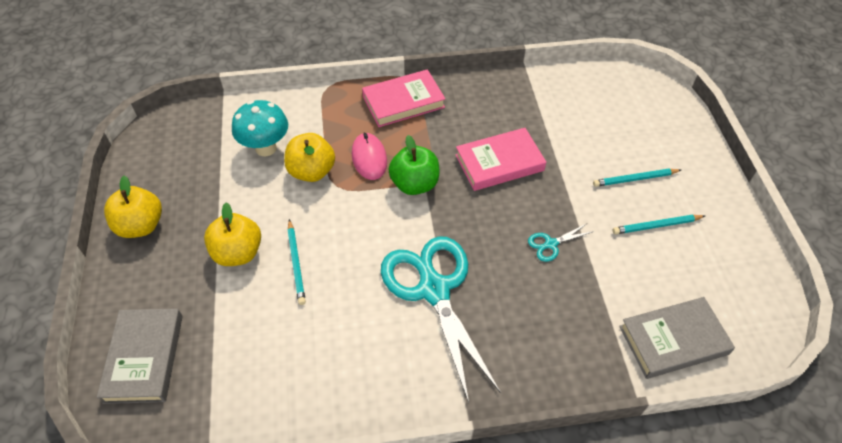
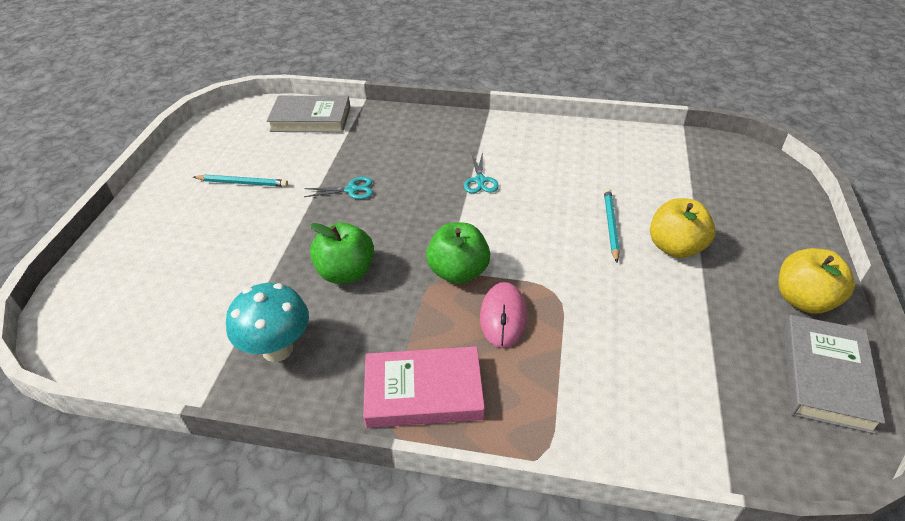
camera: 160 degrees left, 10 degrees down
grey book [97,308,183,404] -> grey book moved to [784,315,885,434]
turquoise mushroom [232,100,288,156] -> turquoise mushroom moved to [226,283,309,362]
yellow apple [284,133,335,182] -> none
turquoise scissors [381,236,500,403] -> turquoise scissors [464,152,499,193], size x0.40
pink book [456,128,546,191] -> green apple [310,223,374,284]
turquoise pencil [593,169,681,187] -> none

